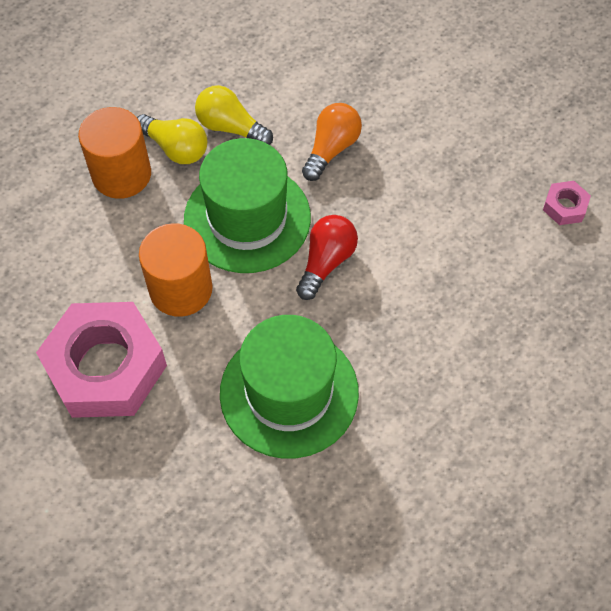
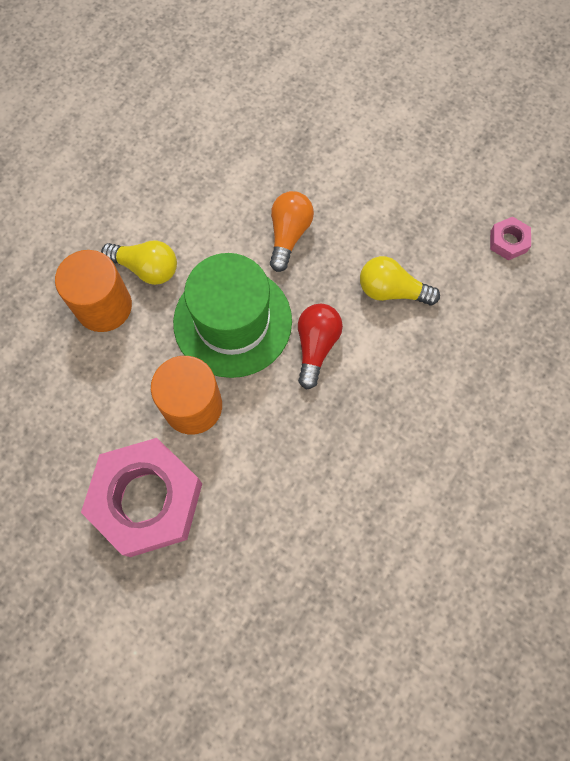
camera: 15 degrees left, 10 degrees up
yellow light bulb [195,85,273,145] -> yellow light bulb moved to [360,256,440,305]
green hat [220,315,359,459] -> none

